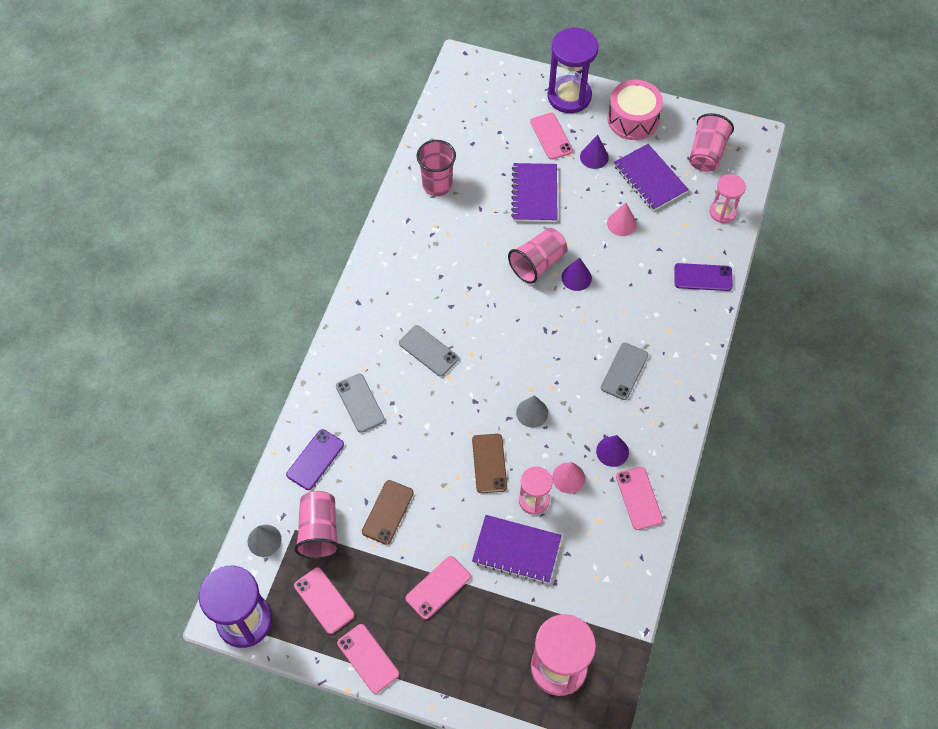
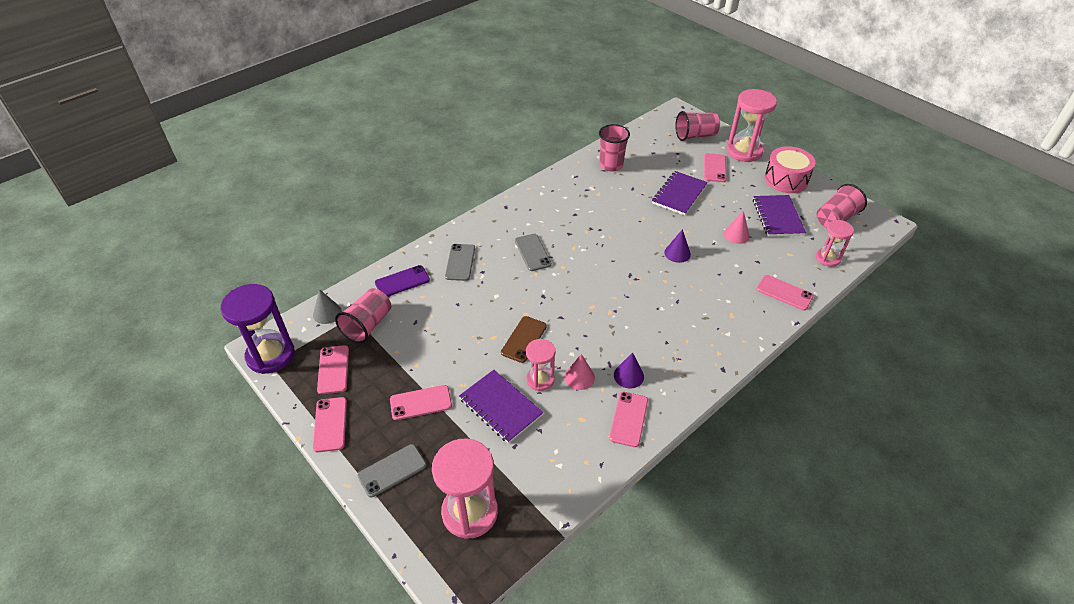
camera: 30 degrees right, 15 degrees down
brown phone [362,480,414,545] -> none
pink cup [508,228,568,284] -> pink cup moved to [675,111,720,141]
grey cone [516,395,548,428] -> none
purple hourglass [547,28,598,113] -> pink hourglass [726,89,777,162]
purple cone [580,135,609,169] -> none
grey phone [601,343,648,400] -> grey phone moved to [357,444,426,497]
purple phone [674,263,733,291] -> pink phone [757,275,814,311]

